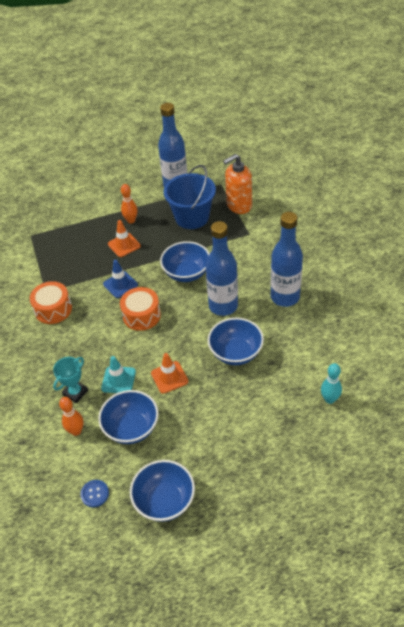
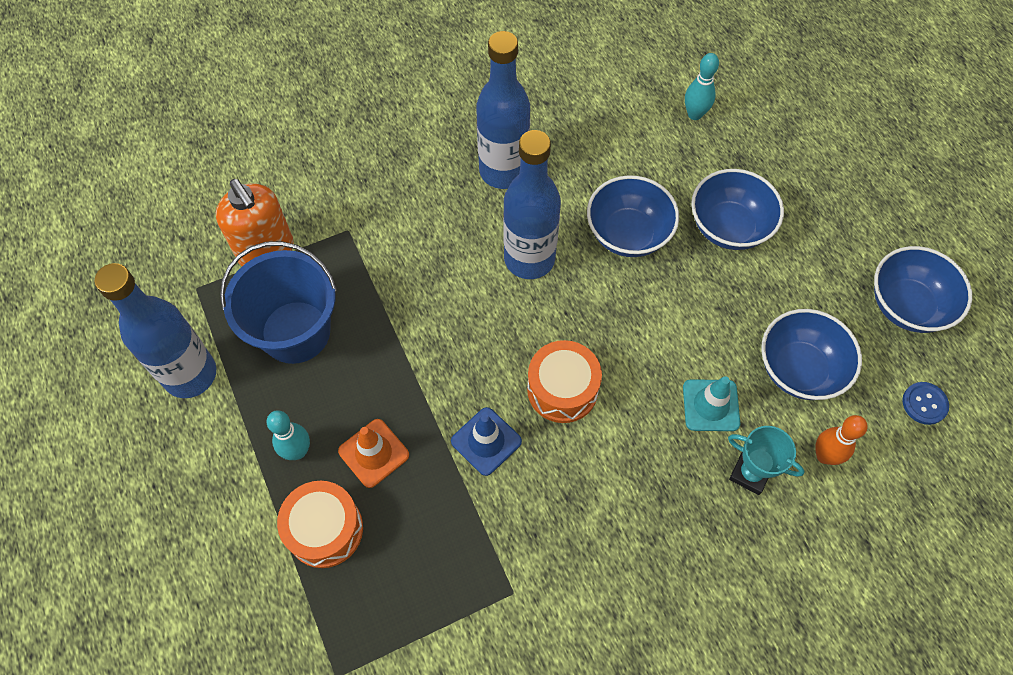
camera: 100 degrees left, 15 degrees up
orange drum [30,281,72,324] -> orange drum moved to [277,481,363,568]
orange bowling pin [121,184,138,223] -> turquoise bowling pin [266,410,310,460]
orange traffic cone [151,353,188,394] -> none
blue bowl [160,241,210,282] -> blue bowl moved to [691,169,784,250]

